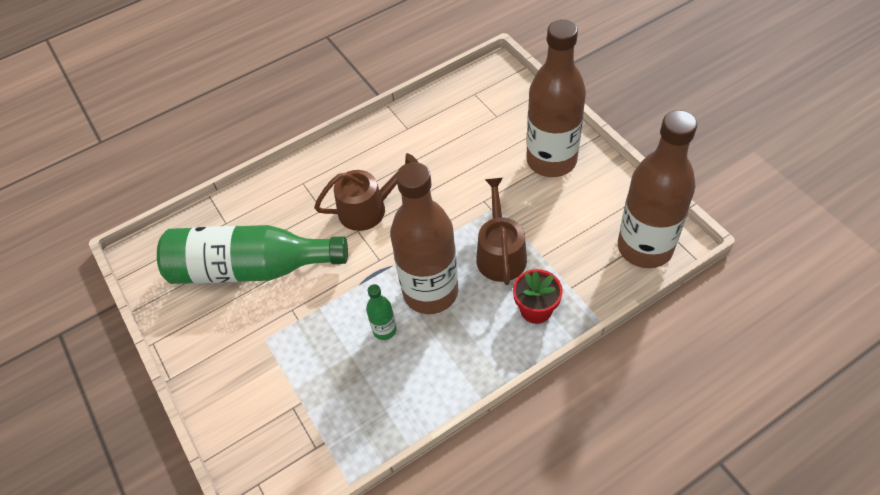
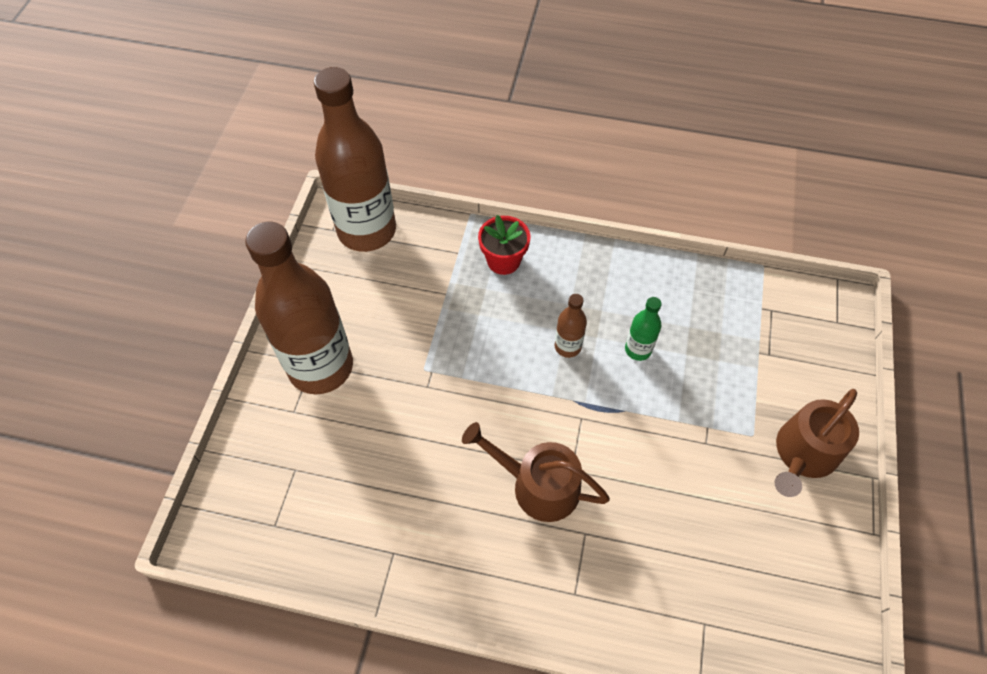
camera: 140 degrees left, 5 degrees up
green bottle [157,225,348,284] -> none
brown bottle [390,162,458,314] -> brown bottle [555,294,587,358], size x0.42
brown watering can [476,178,527,285] -> brown watering can moved to [775,389,859,497]

